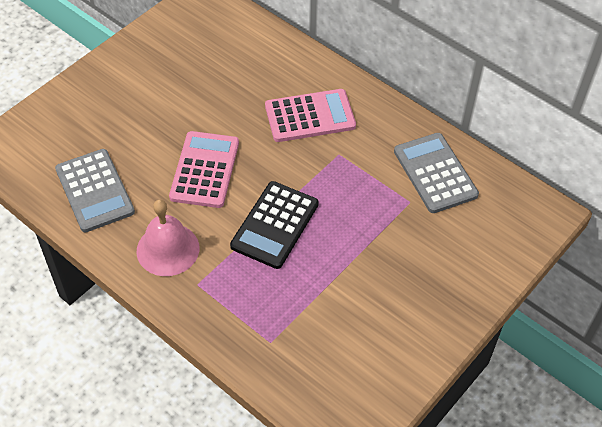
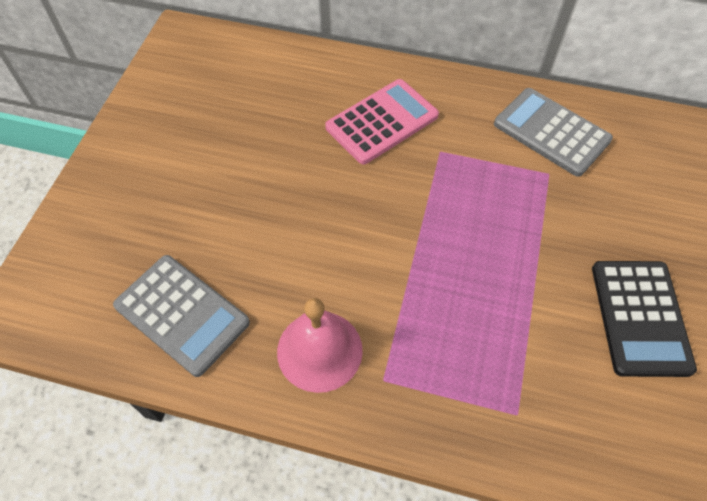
camera: 25 degrees left, 5 degrees up
pink calculator [169,131,239,208] -> none
black calculator [230,181,319,269] -> black calculator moved to [592,261,697,377]

